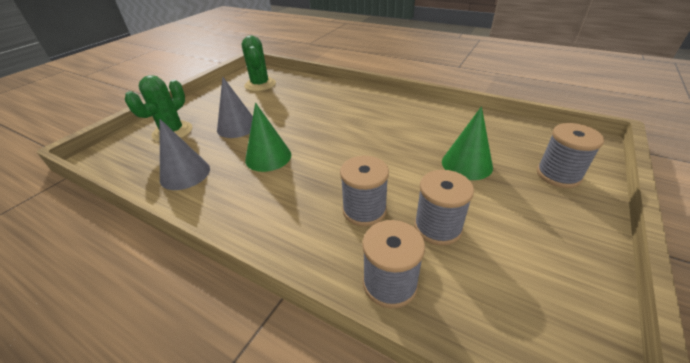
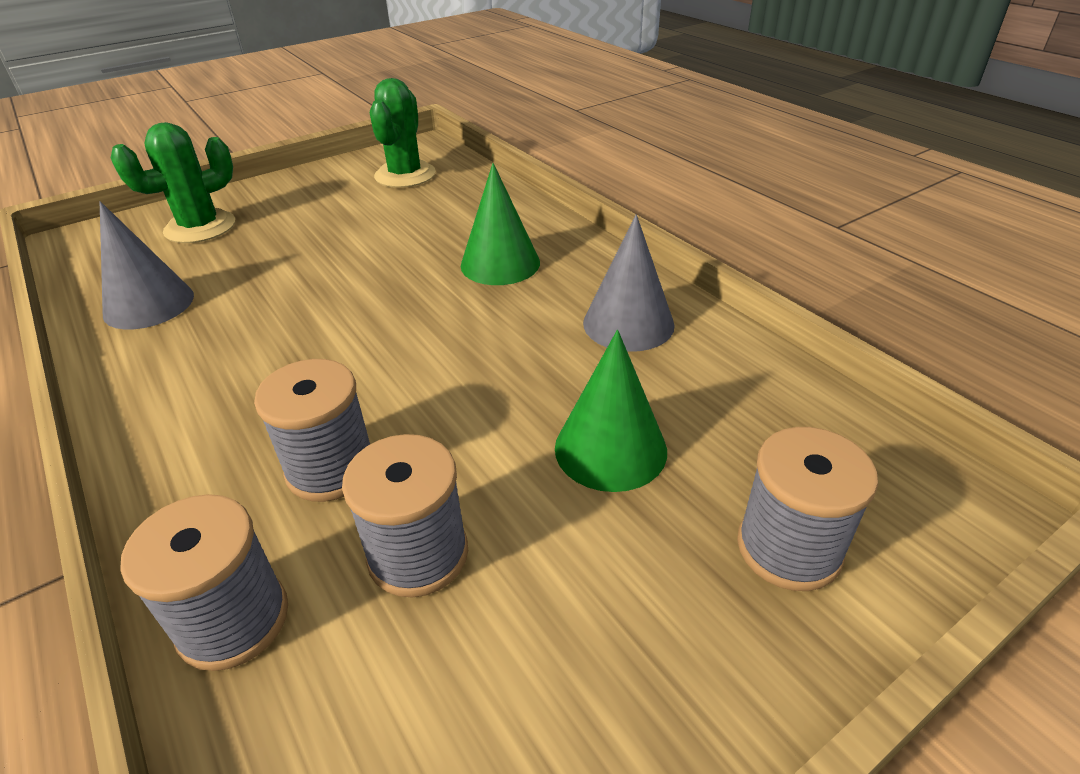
camera: 25 degrees right, 0 degrees up
grey cone [217,77,253,138] -> grey cone moved to [583,214,675,352]
green cone [245,103,291,172] -> green cone moved to [461,163,540,285]

